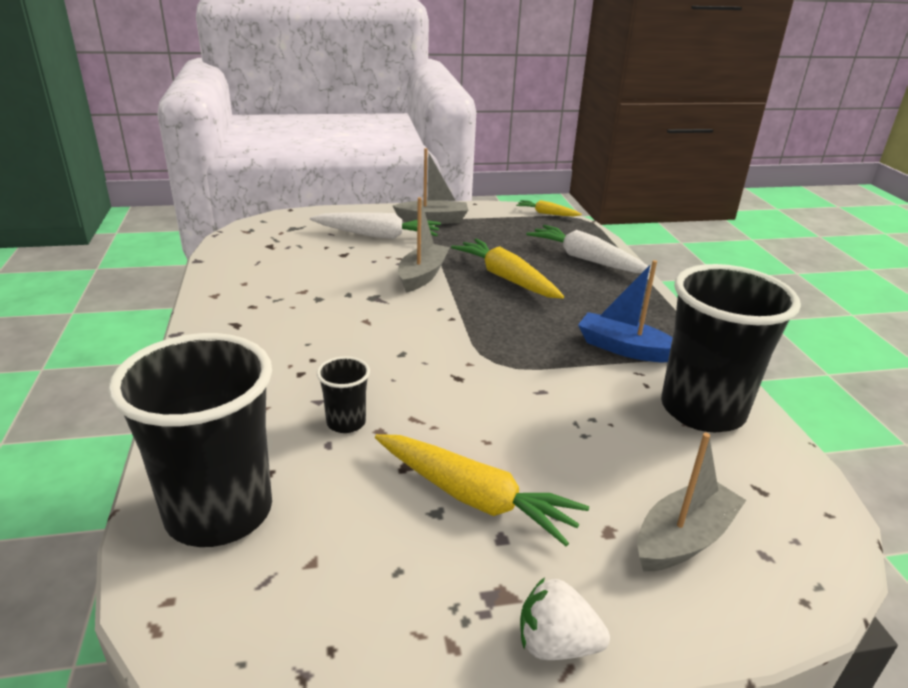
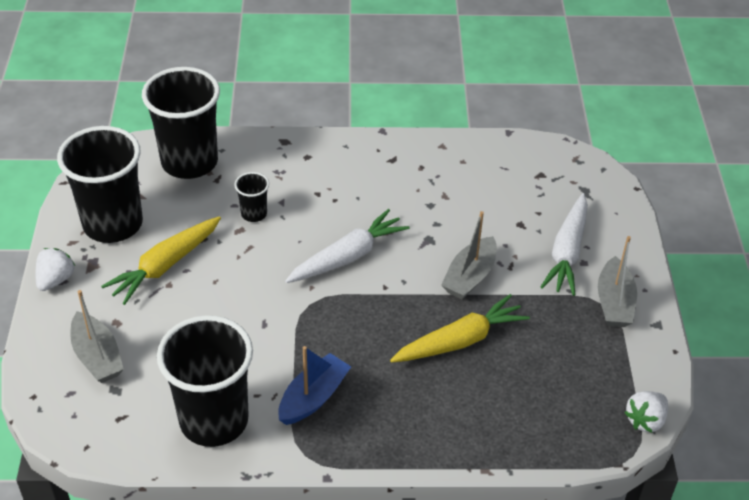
camera: 100 degrees right, 15 degrees up
grey boat [398,197,450,292] -> grey boat turned 90 degrees clockwise [441,211,497,300]
yellow carrot [516,200,582,217] -> white strawberry [624,391,668,433]
white carrot [526,225,651,273] -> white carrot moved to [285,209,409,283]
none -> black cup [57,126,143,243]

